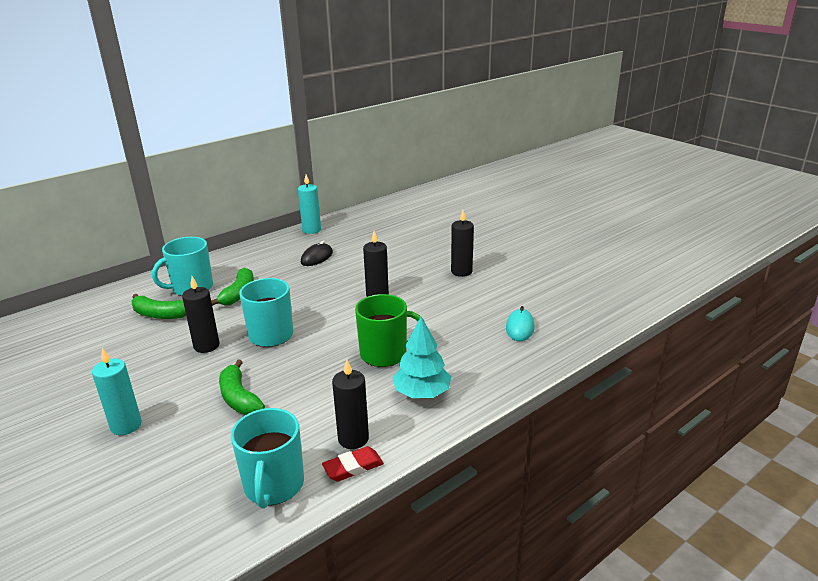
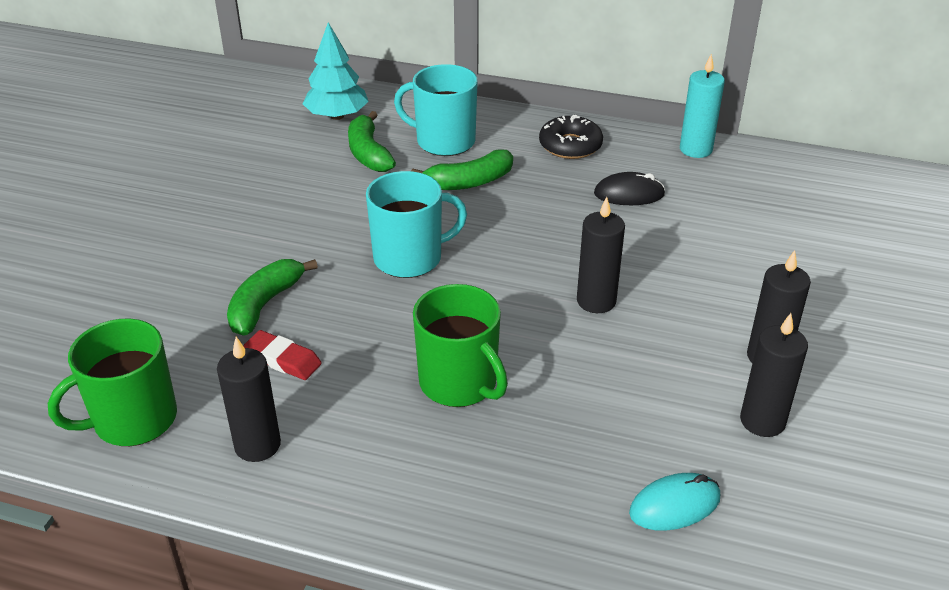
camera: 55 degrees right, 10 degrees up
turquoise candle [92,348,142,435] -> none
black candle [182,276,219,353] -> black candle moved to [740,313,808,437]
turquoise mug [231,408,304,509] -> green mug [48,318,177,446]
red eraser [322,446,384,482] -> red eraser moved to [243,330,322,380]
turquoise tree [393,317,451,398] -> turquoise tree moved to [303,22,369,120]
none -> black donut [539,115,603,159]

